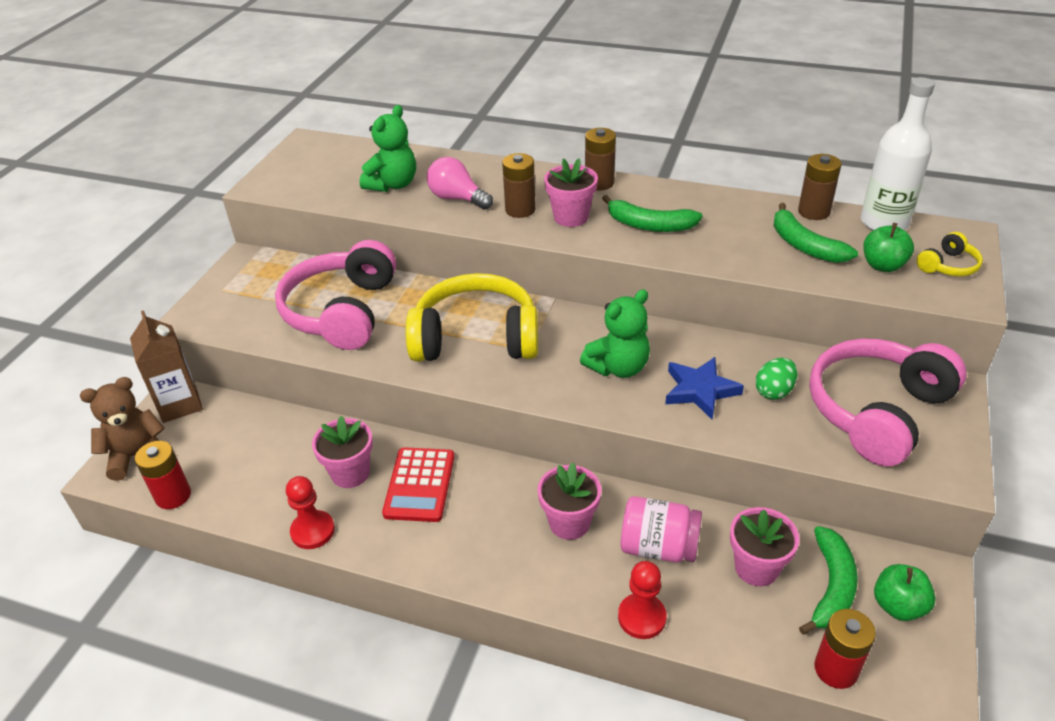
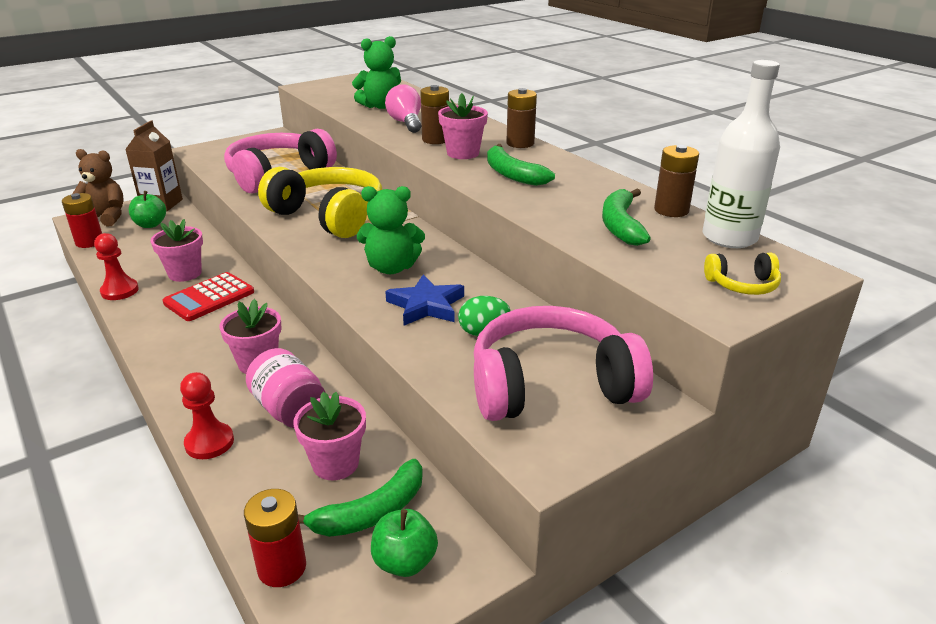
camera: 35 degrees right, 10 degrees down
green apple [863,223,914,272] -> green apple moved to [129,191,166,228]

